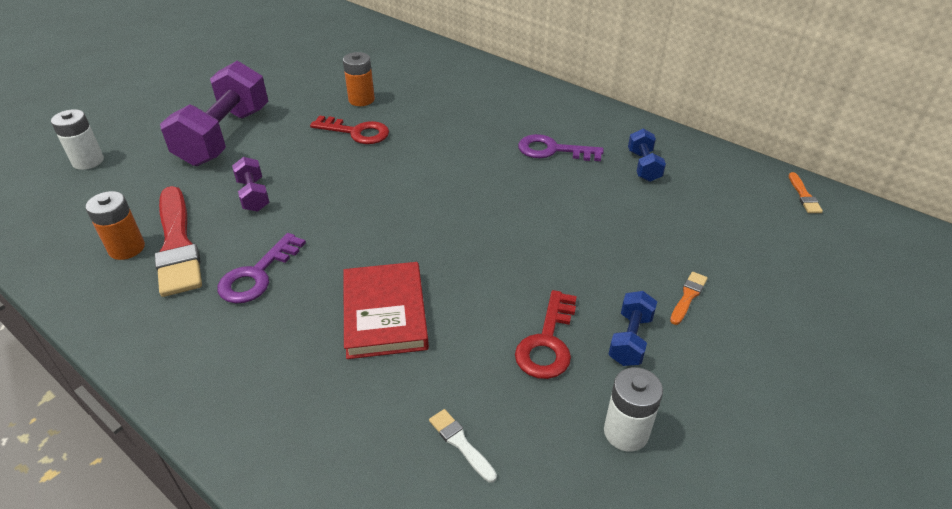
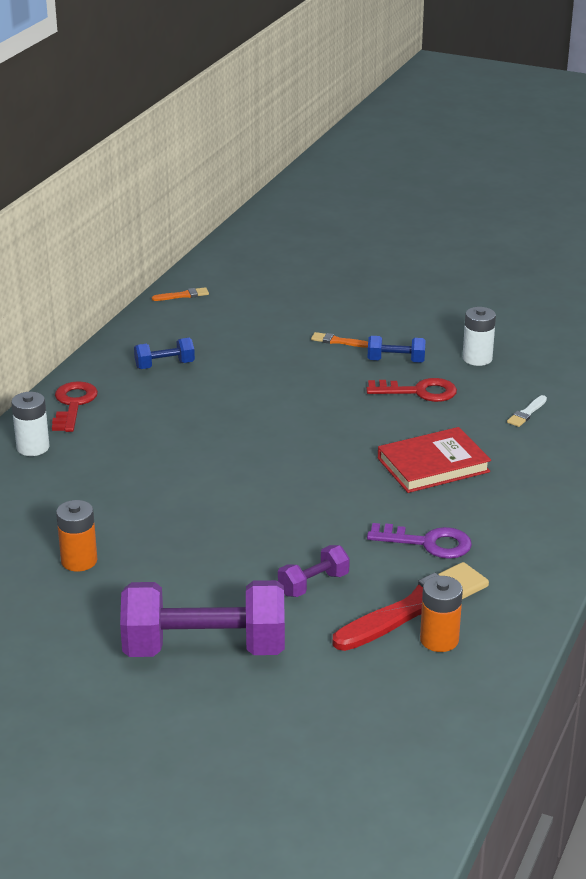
camera: 105 degrees left, 10 degrees down
white battery [51,109,104,170] -> white battery moved to [11,392,49,456]
red key [310,116,389,144] -> red key moved to [52,381,98,432]
purple key [518,134,604,161] -> none

